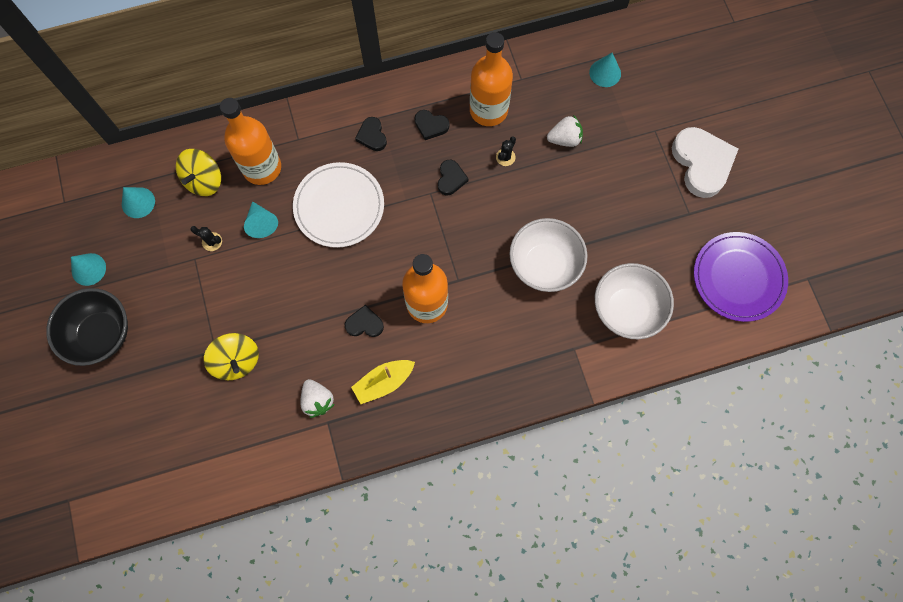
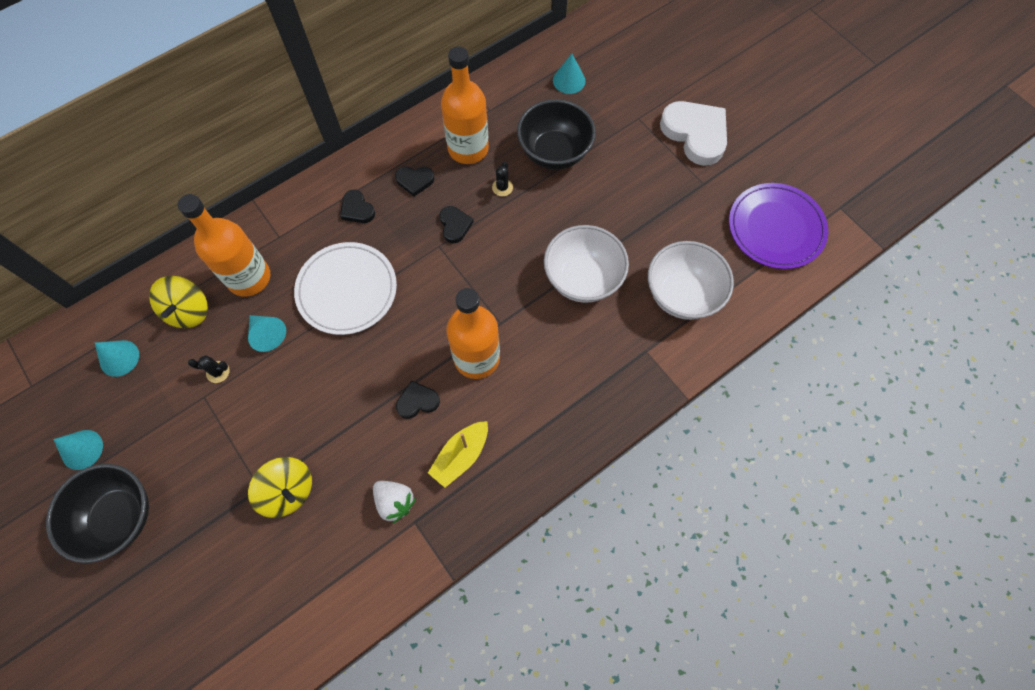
camera: 20 degrees left, 5 degrees down
white strawberry [547,115,583,147] -> black bowl [517,99,596,170]

